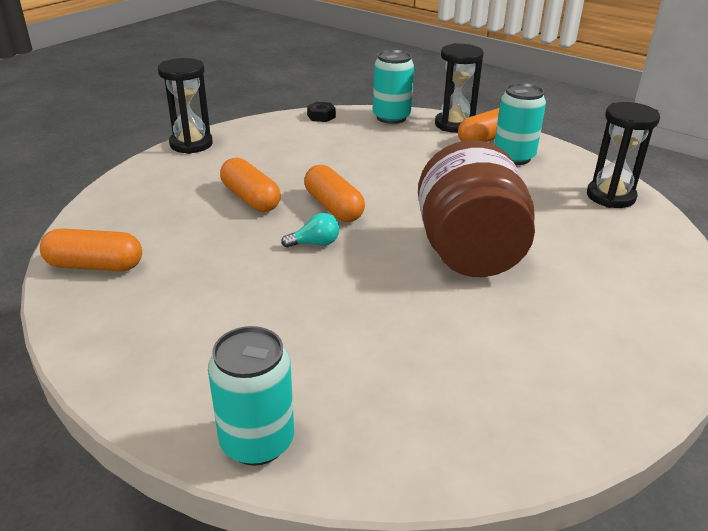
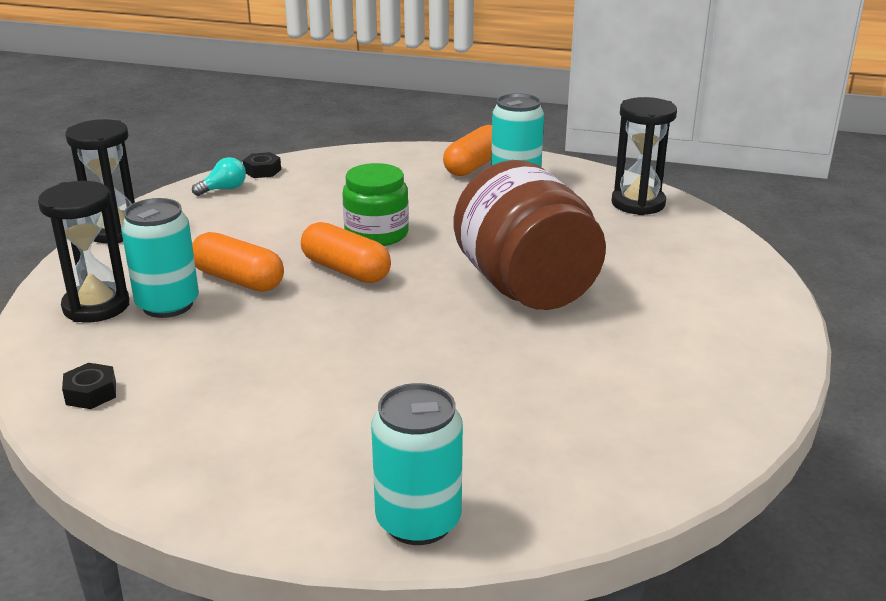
camera: 20 degrees left, 5 degrees down
orange capsule [40,228,142,271] -> black nut [62,363,116,409]
turquoise light bulb [281,213,339,248] -> turquoise light bulb moved to [192,157,246,196]
turquoise can [373,50,414,124] -> turquoise can moved to [121,198,199,318]
black hourglass [435,43,484,133] -> black hourglass moved to [38,181,129,322]
none -> green jar [342,163,409,246]

